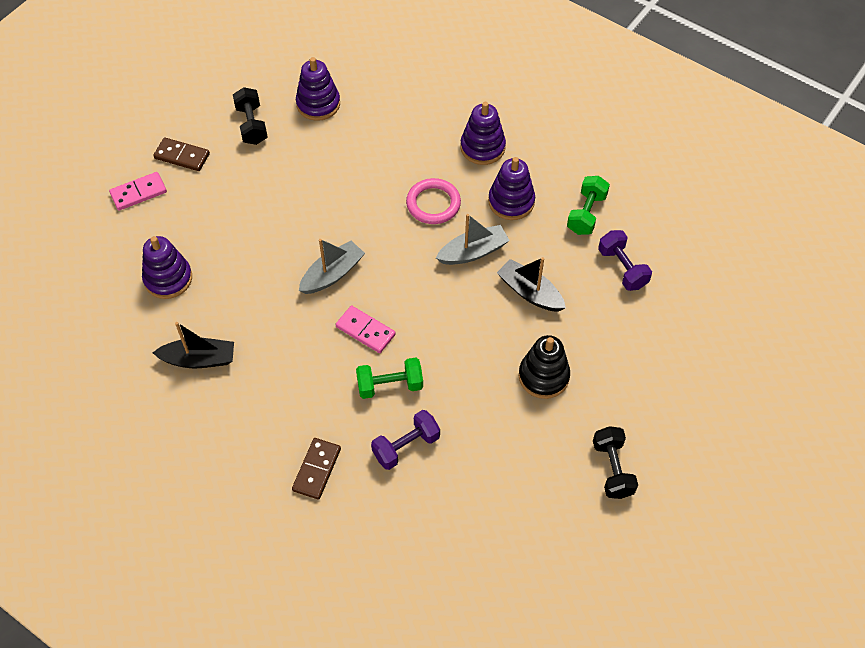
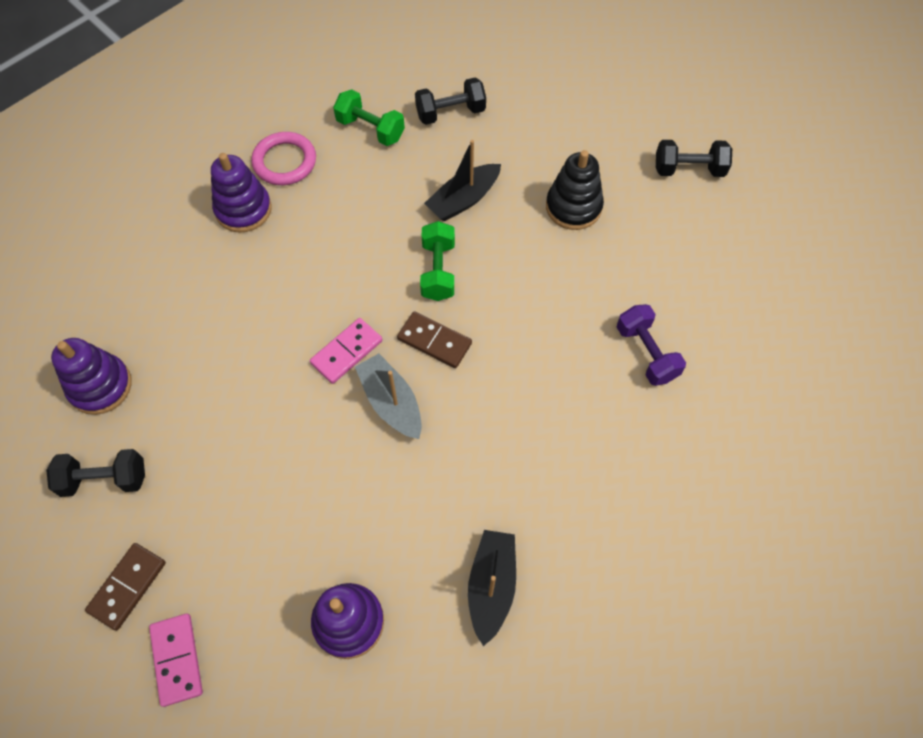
camera: 80 degrees left, 5 degrees up
brown domino [292,438,341,500] -> brown domino moved to [397,311,472,368]
pink domino [336,306,396,353] -> pink domino moved to [310,318,382,384]
green dumbbell [356,358,423,399] -> green dumbbell moved to [420,221,455,301]
pink ring [406,178,461,224] -> pink ring moved to [251,132,316,185]
grey boat [436,214,510,265] -> none
purple stacking toy [488,157,535,220] -> none
purple dumbbell [598,230,652,291] -> black dumbbell [415,77,486,125]

